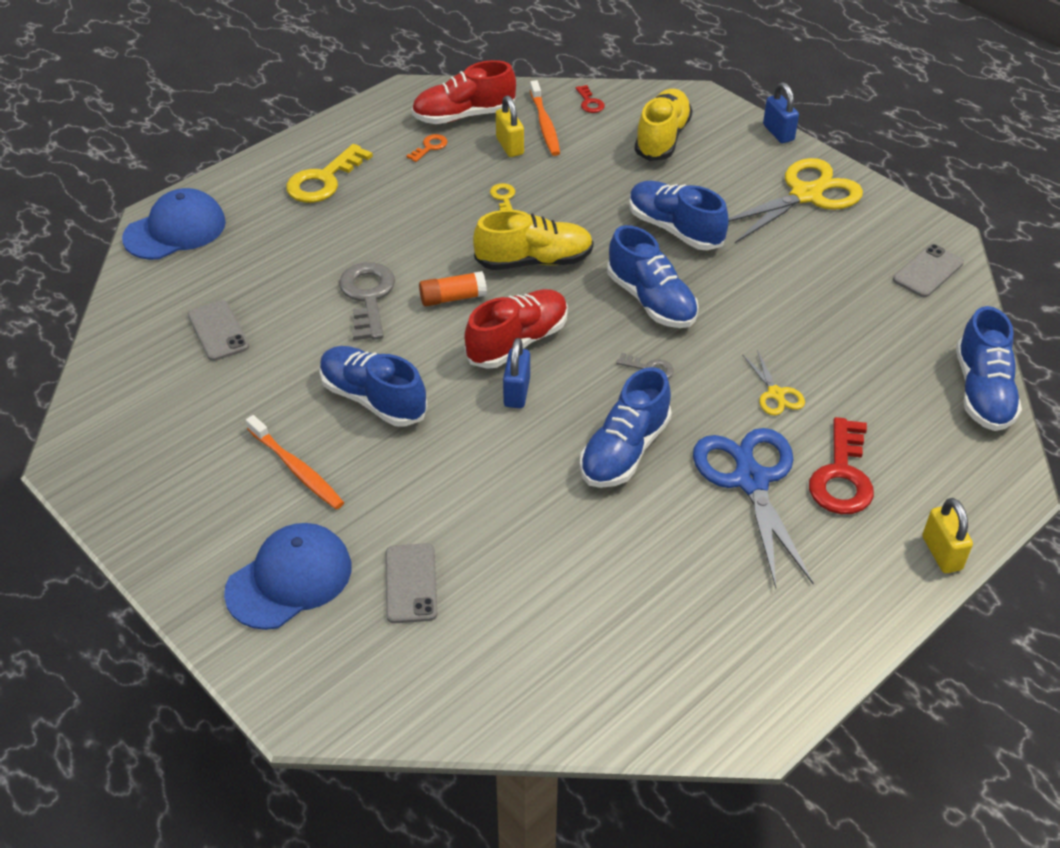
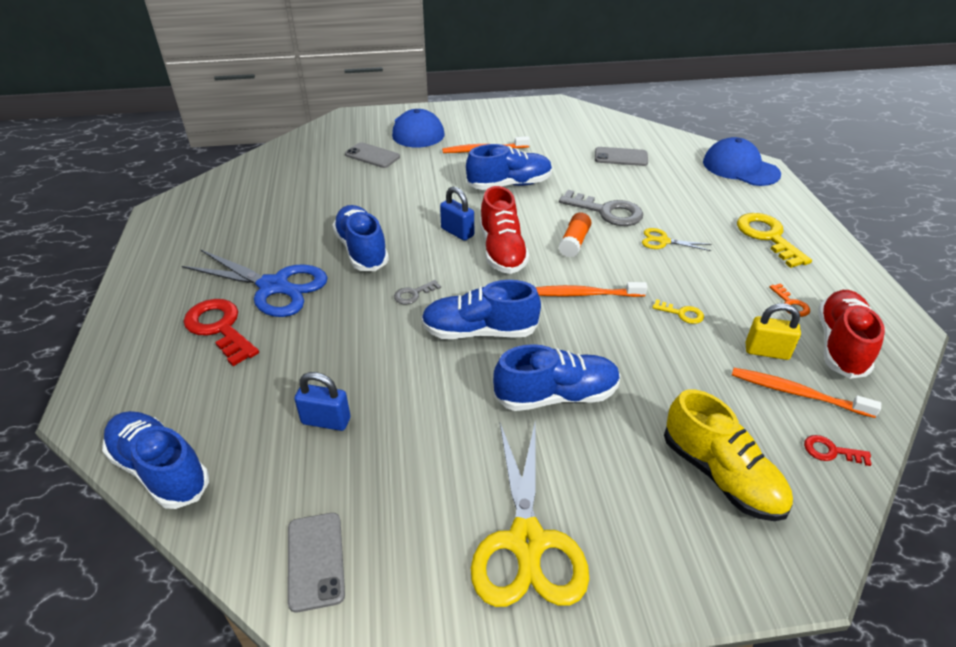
camera: 125 degrees right, 5 degrees down
blue cap [122,188,226,260] -> blue cap turned 135 degrees clockwise [703,137,781,186]
yellow shoe [473,210,593,270] -> orange toothbrush [536,282,647,297]
yellow scissors [742,350,805,415] -> yellow scissors moved to [642,228,711,251]
blue padlock [763,82,799,143] -> blue padlock moved to [294,372,350,431]
yellow padlock [922,498,973,573] -> none

